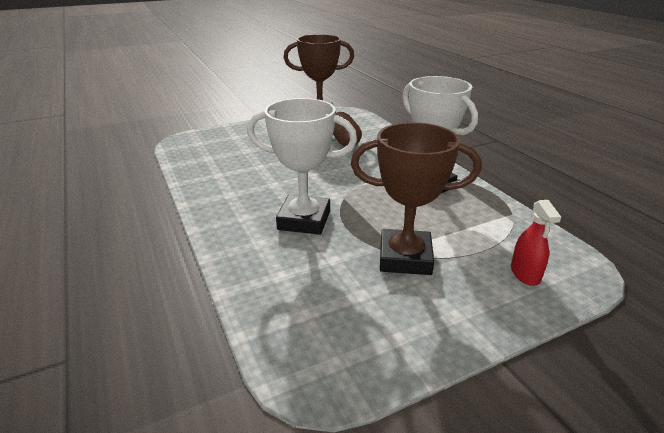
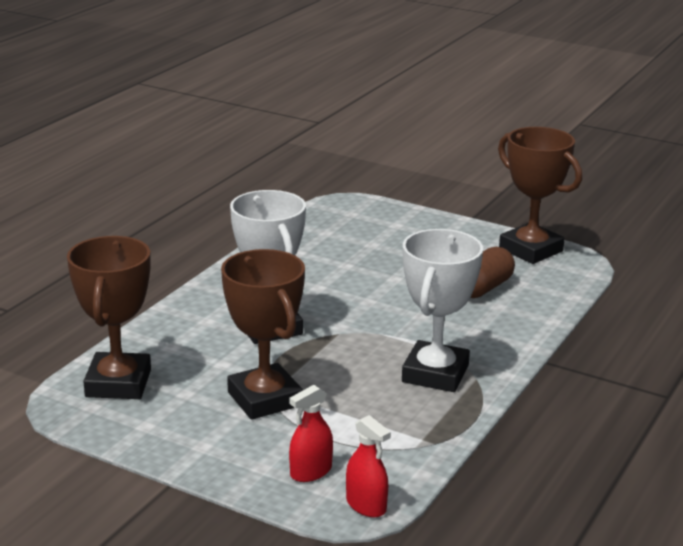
camera: 55 degrees right, 5 degrees down
none -> brown trophy [67,236,151,399]
none -> red spray bottle [346,415,391,517]

